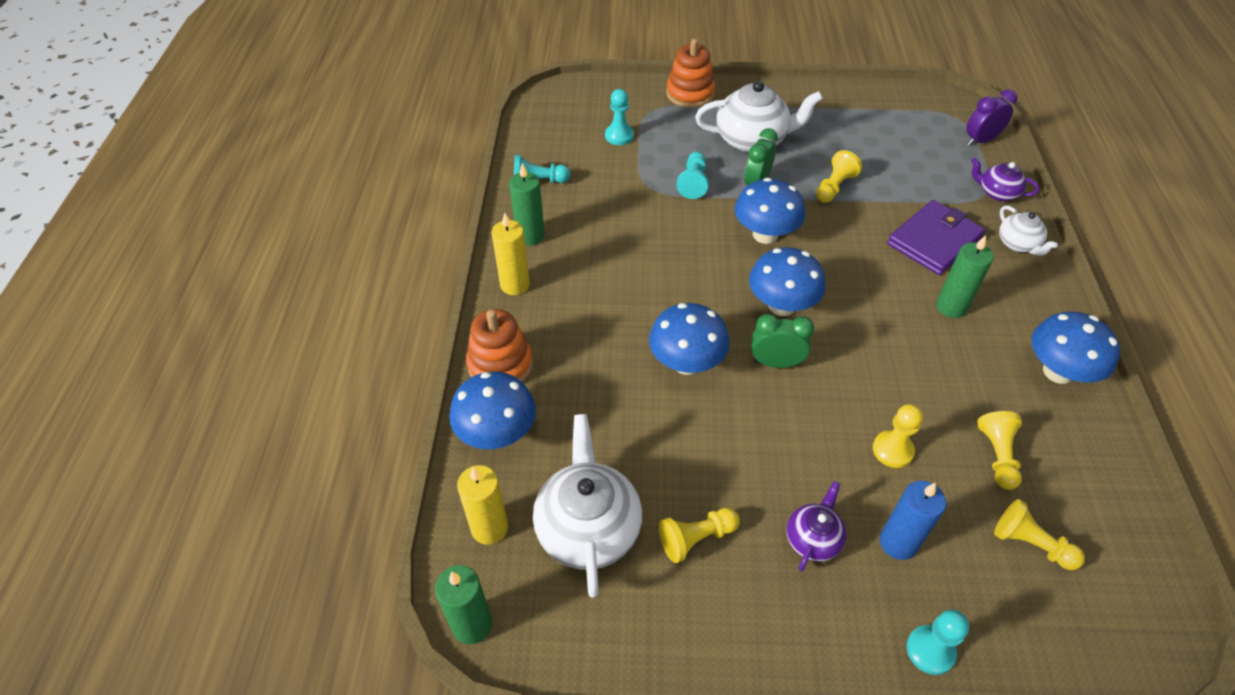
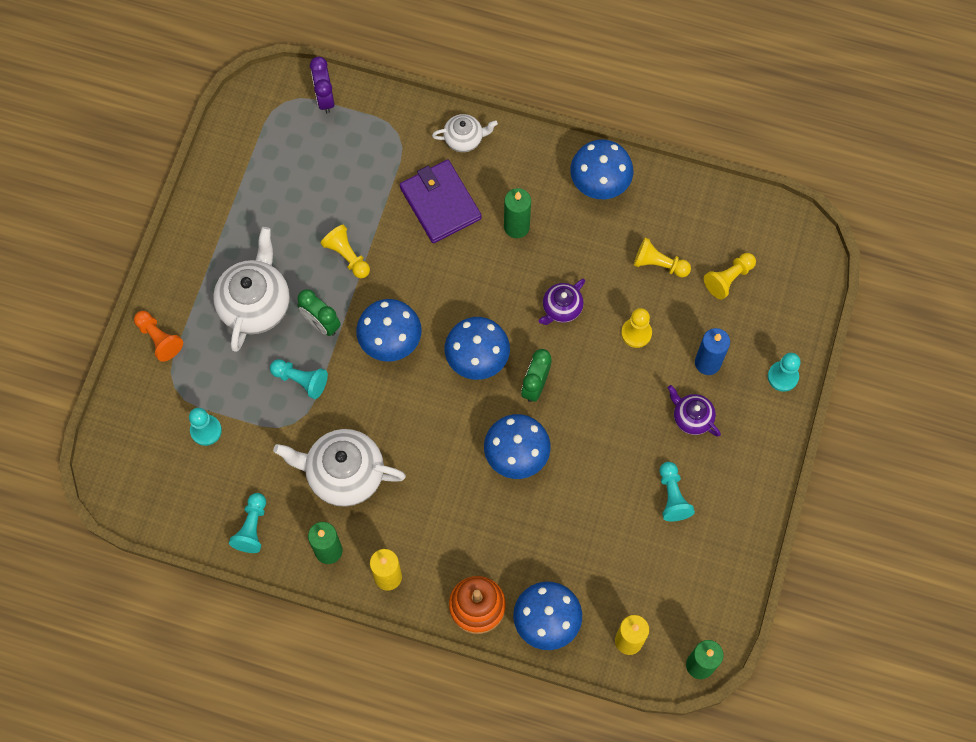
camera: 75 degrees left, 20 degrees up
white teapot [533,414,642,598] -> white teapot moved to [273,429,406,507]
yellow pawn [659,508,740,563] -> turquoise pawn [659,462,695,521]
orange stacking toy [666,38,716,108] -> orange pawn [134,311,183,362]
purple teapot [971,158,1040,201] -> purple teapot moved to [539,279,585,325]

